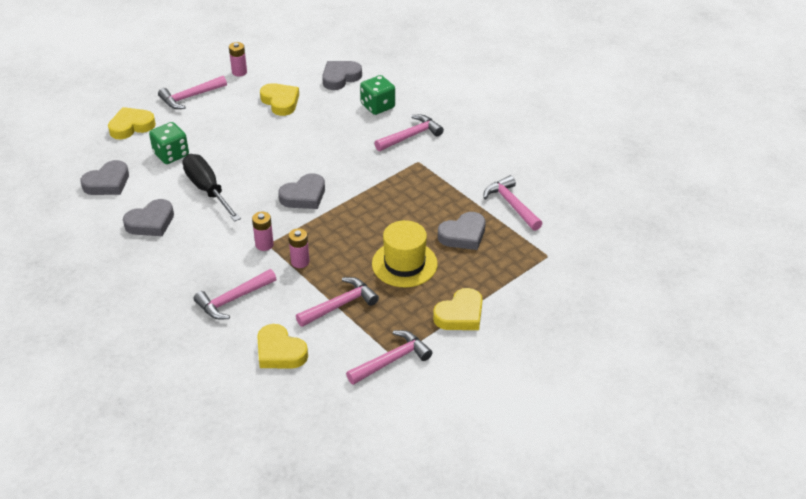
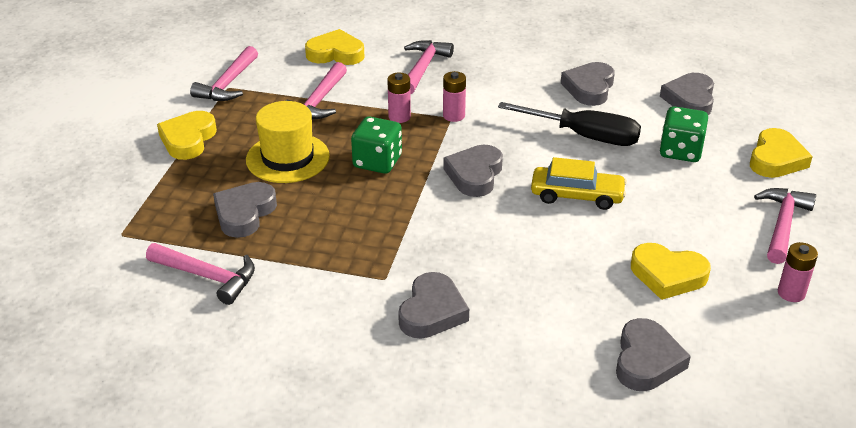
camera: 145 degrees right, 5 degrees down
green dice [360,75,395,115] -> green dice moved to [351,116,402,174]
pink hammer [375,115,444,151] -> grey heart [398,272,469,339]
none -> yellow car [531,157,627,210]

